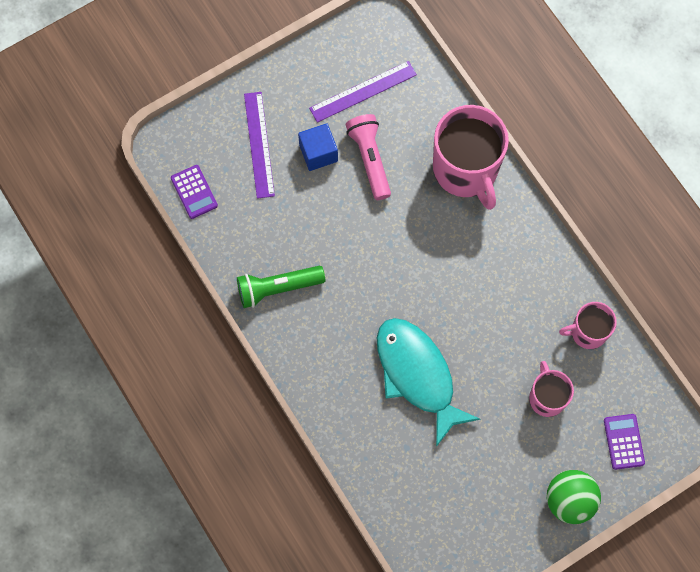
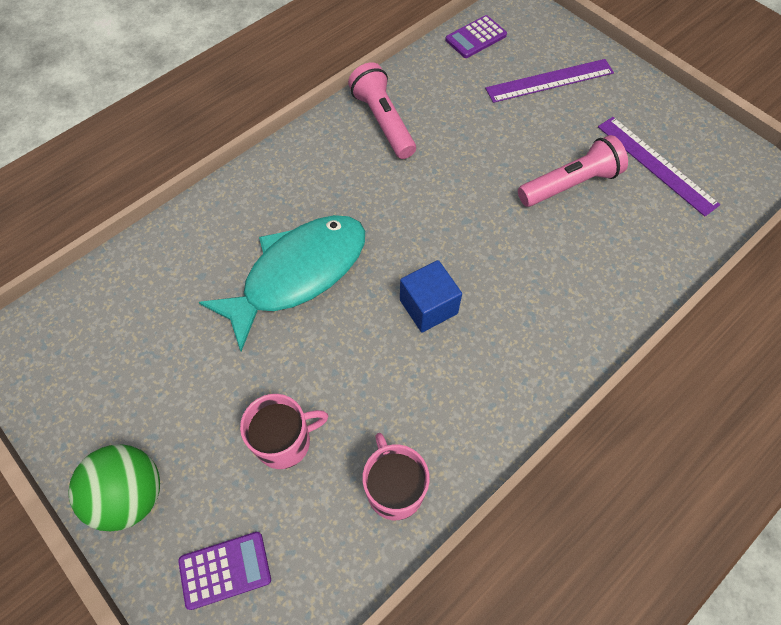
camera: 80 degrees right, 10 degrees down
green flashlight [237,266,325,308] -> pink flashlight [348,62,416,159]
blue cube [298,123,338,171] -> blue cube moved to [400,260,462,332]
pink mug [433,105,509,210] -> none

